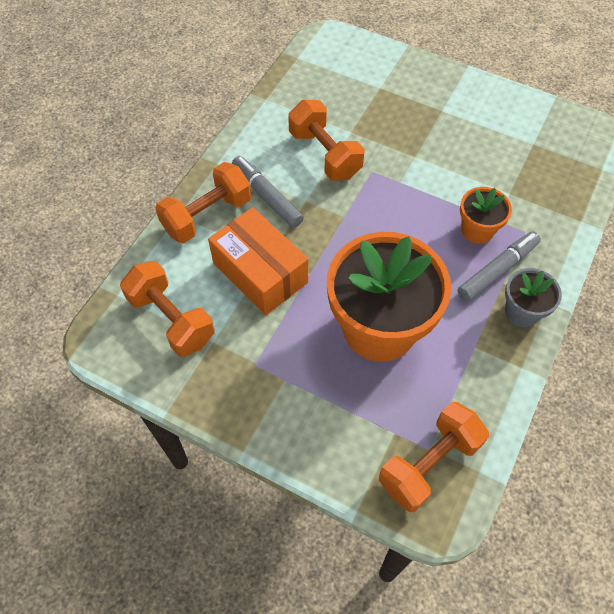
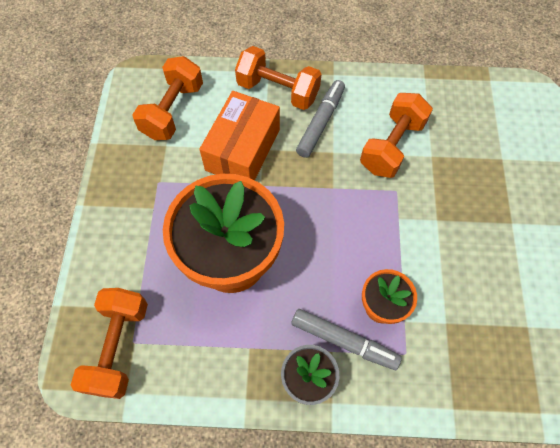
camera: 65 degrees right, 5 degrees up
orange dumbbell [379,402,489,512] -> orange dumbbell turned 75 degrees clockwise [71,288,148,399]

